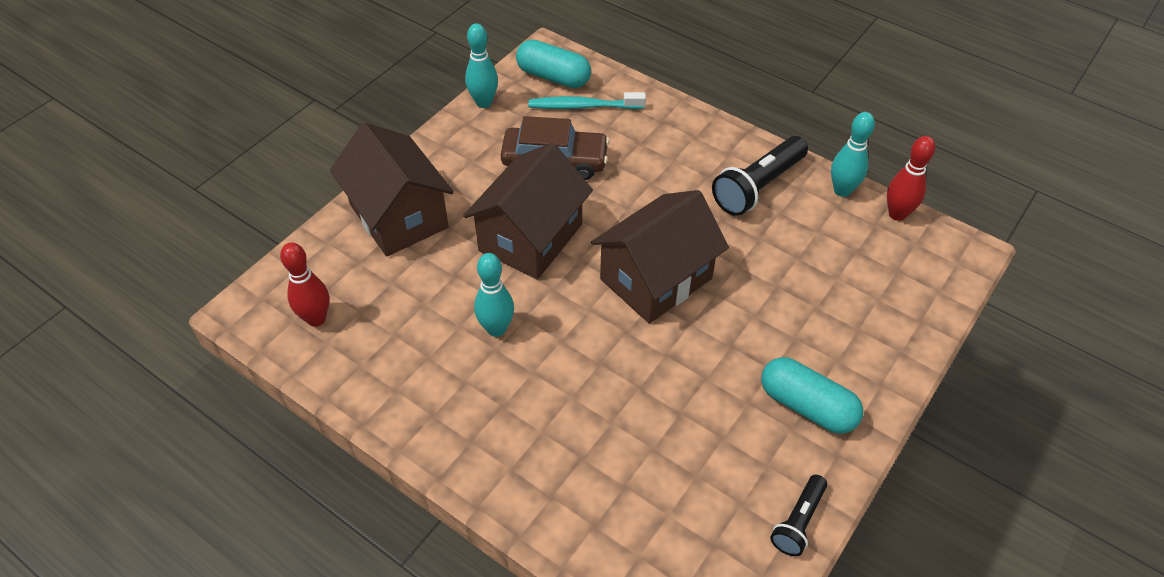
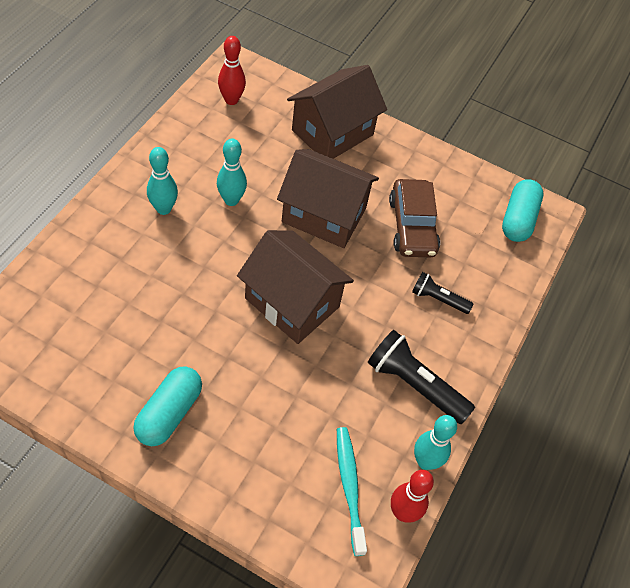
camera: 75 degrees right, 5 degrees up
turquoise bowling pin [465,23,498,108] -> turquoise bowling pin moved to [147,147,178,215]
turquoise toothbrush [528,92,646,109] -> turquoise toothbrush moved to [337,427,367,556]
black flashlight [770,475,827,556] -> black flashlight moved to [412,272,473,314]

